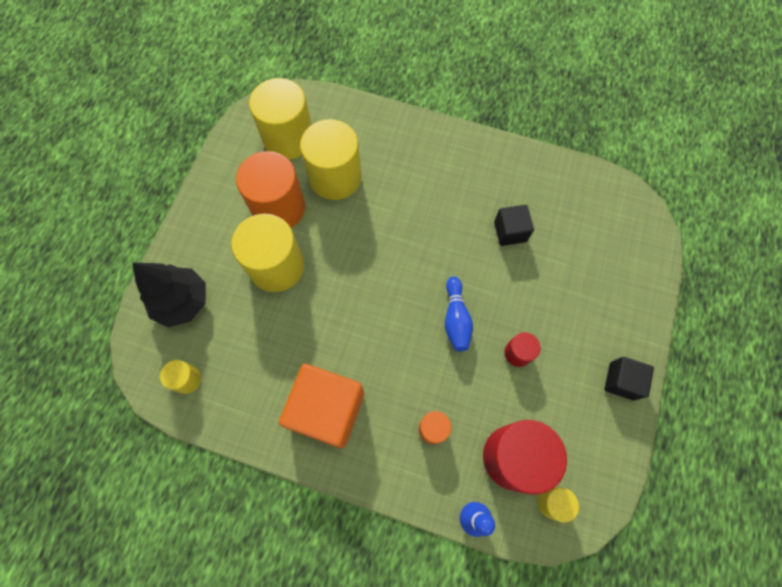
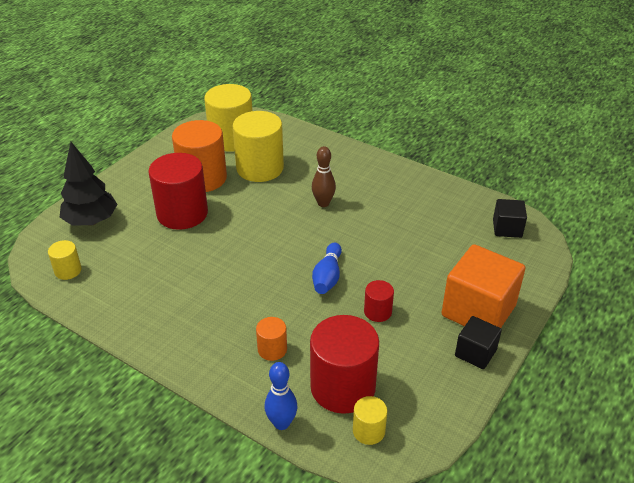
camera: 15 degrees right, 30 degrees down
yellow cylinder [231,214,304,292] -> red cylinder [148,153,208,230]
orange cube [279,364,365,448] -> orange cube moved to [442,244,525,328]
black cube [494,205,534,246] -> black cube moved to [493,199,527,238]
none -> brown bowling pin [312,146,336,207]

